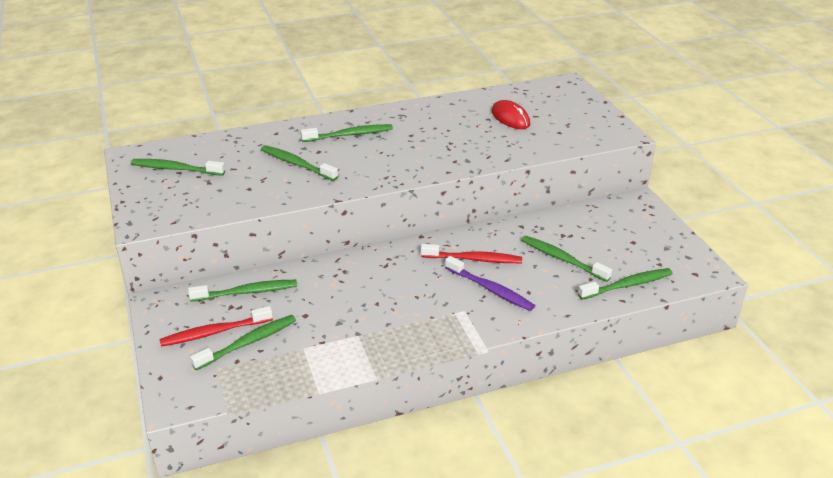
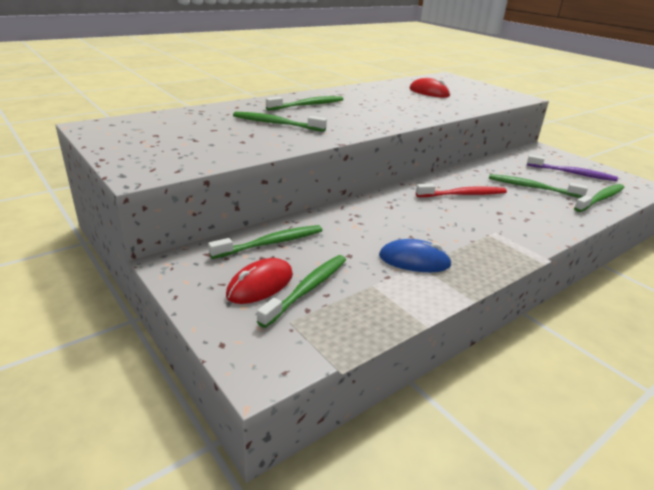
camera: 20 degrees left, 5 degrees down
green toothbrush [131,159,225,176] -> none
red toothbrush [159,306,273,347] -> red mouse [226,258,293,304]
purple toothbrush [445,256,535,311] -> purple toothbrush moved to [527,155,618,181]
none -> blue mouse [379,239,452,272]

